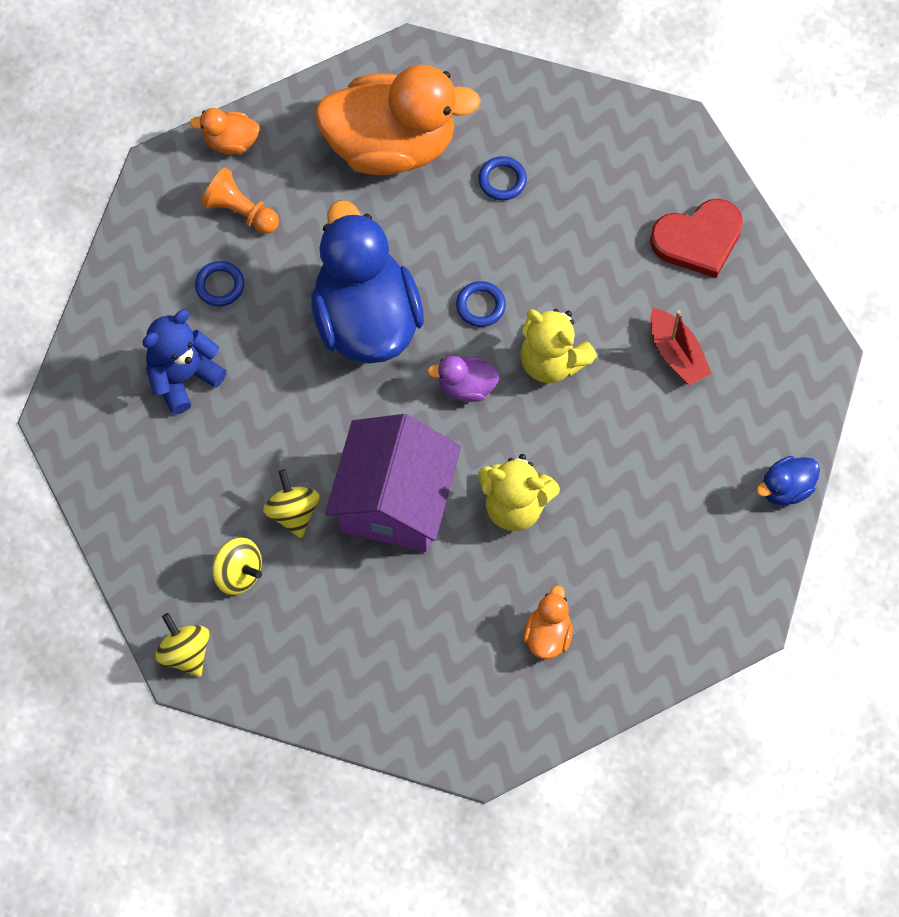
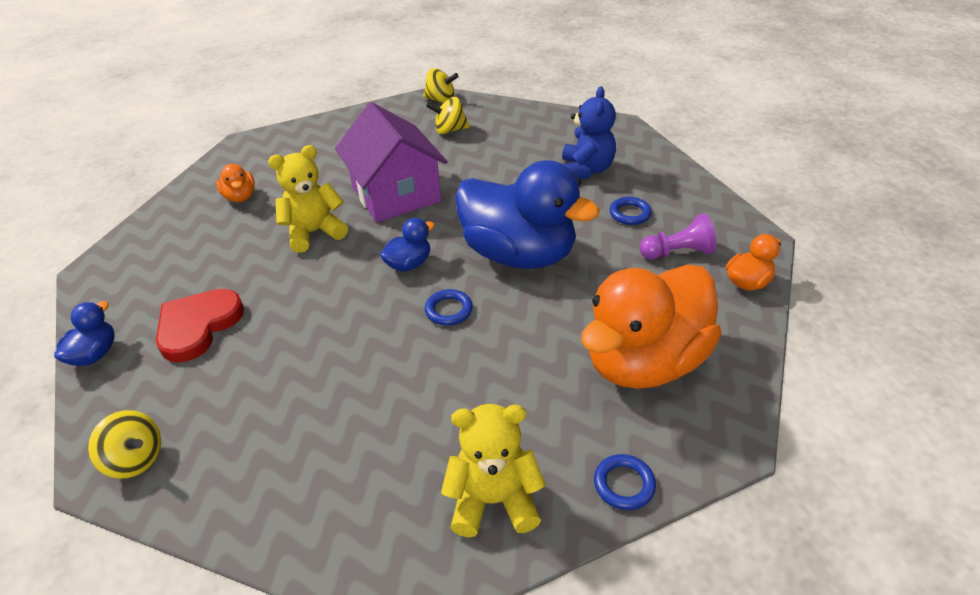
camera: 140 degrees right, 25 degrees down
orange pawn [201,168,279,234] -> purple pawn [640,213,717,259]
yellow spinning top [263,469,320,538] -> yellow spinning top moved to [88,410,161,479]
purple duck [427,356,500,402] -> blue duck [380,218,435,272]
blue ring [478,156,527,201] -> blue ring moved to [594,454,656,510]
yellow teddy bear [520,309,597,383] -> yellow teddy bear moved to [441,404,546,537]
red heart [650,199,743,278] -> red heart moved to [156,289,244,362]
red boat [650,308,712,385] -> none

